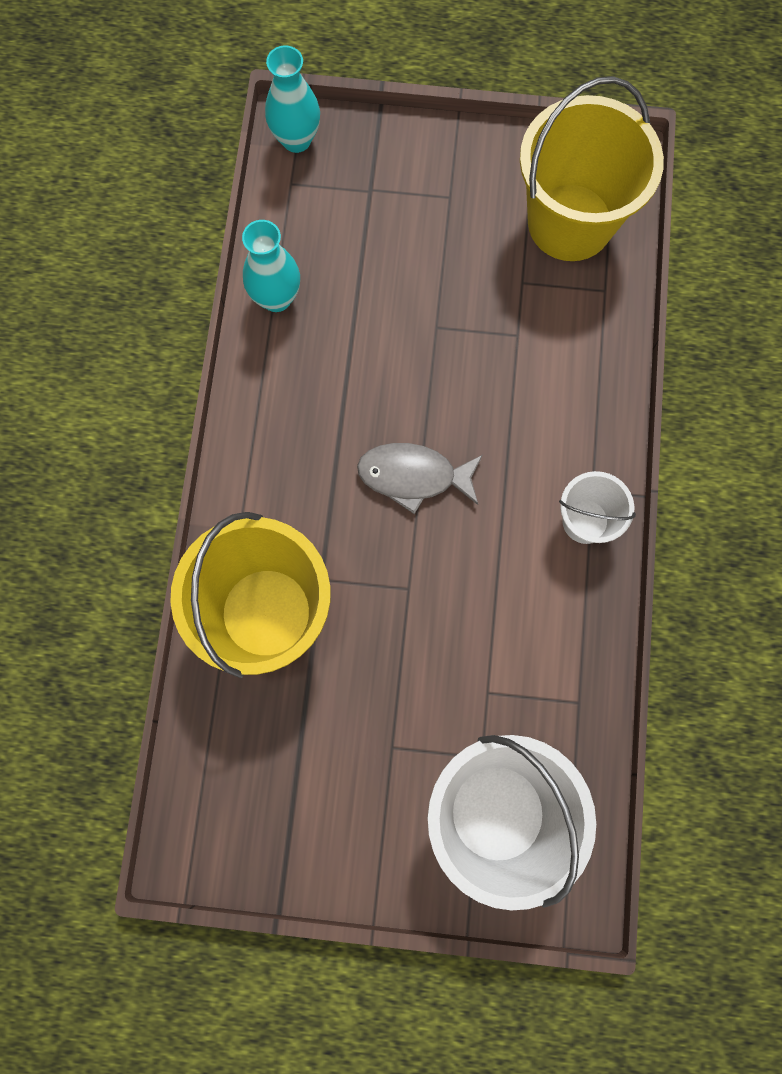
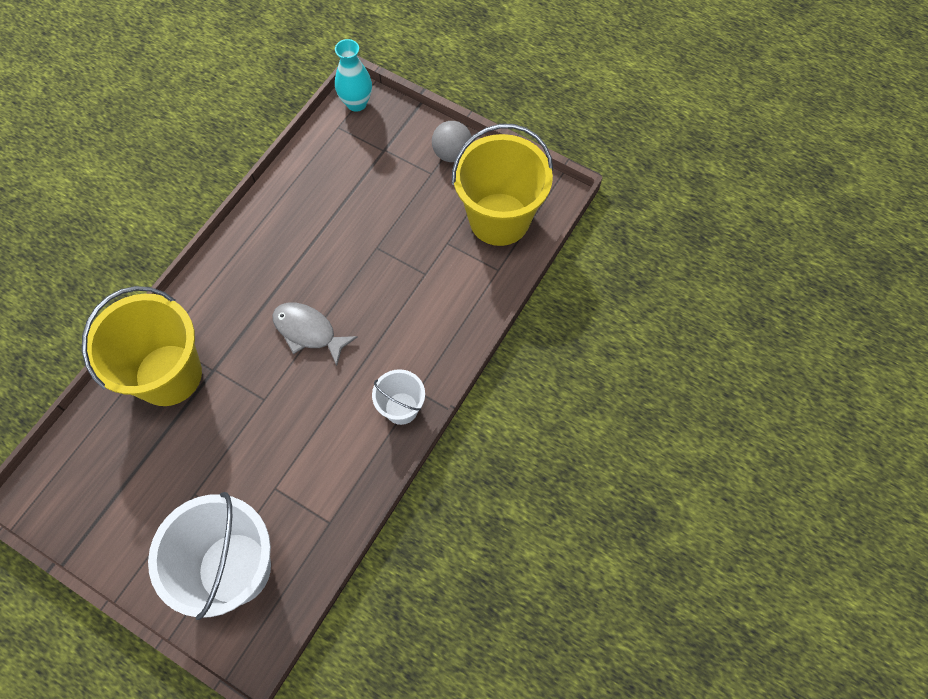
camera: 25 degrees right, 10 degrees down
turquoise vase [242,220,300,312] -> none
none -> grey ball [432,121,472,162]

